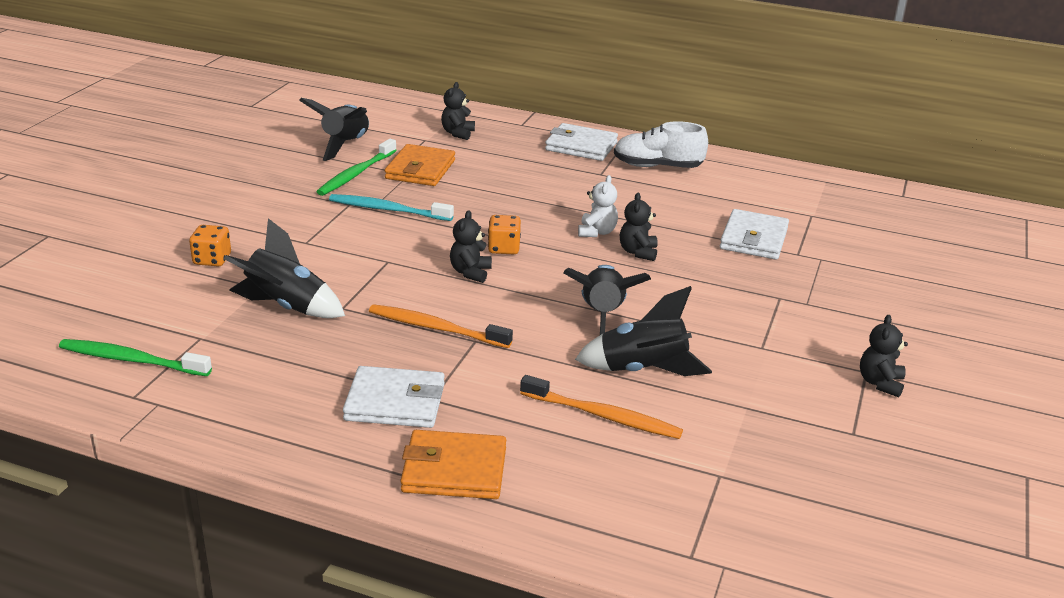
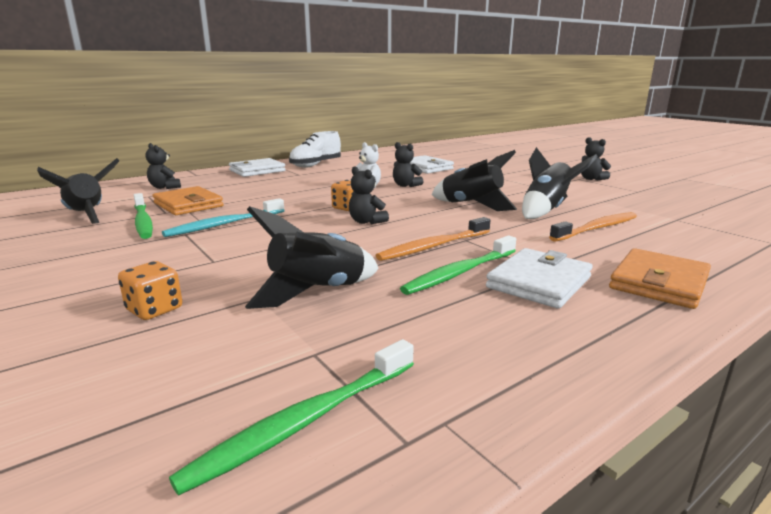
camera: 55 degrees left, 10 degrees down
none -> green toothbrush [400,235,516,295]

